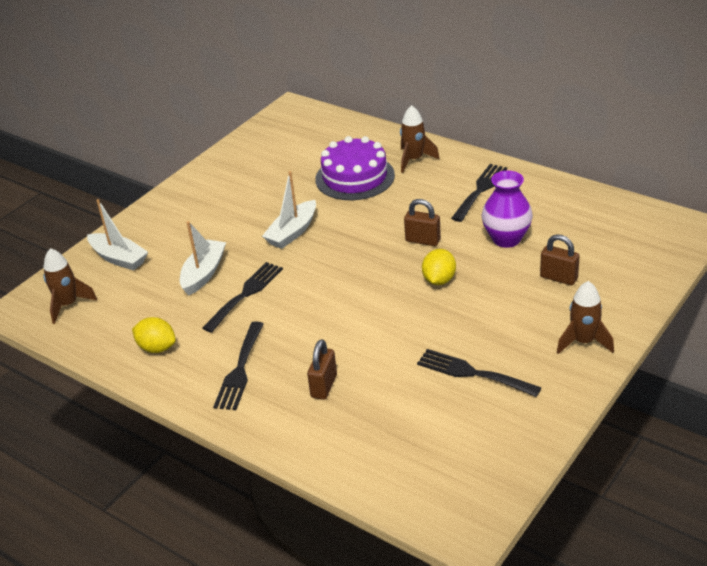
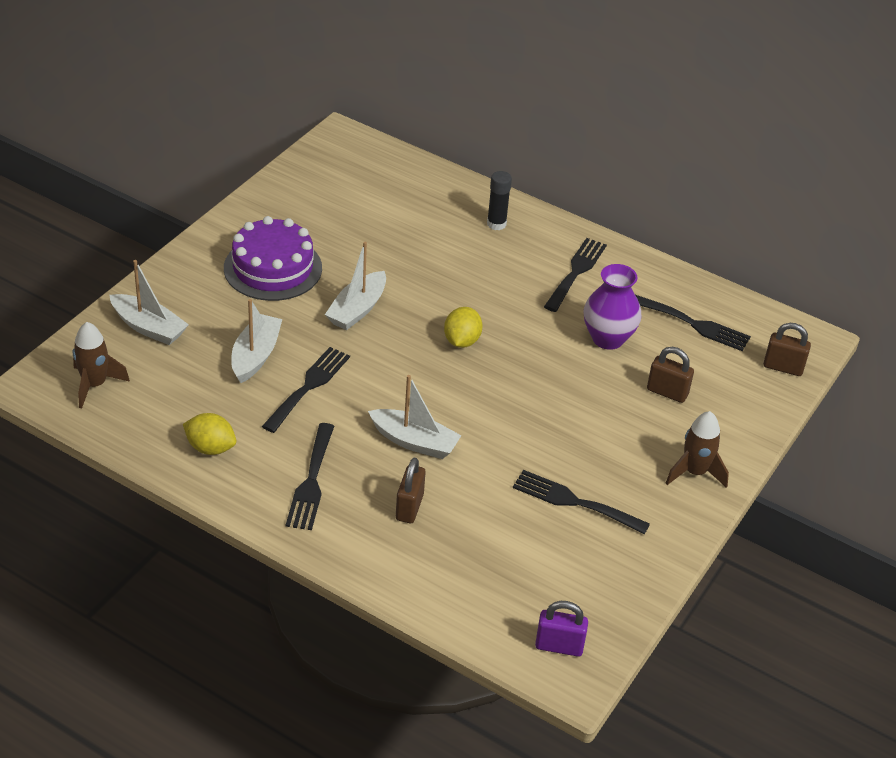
camera: 10 degrees left, 5 degrees up
purple cake [315,136,395,200] -> purple cake moved to [224,216,322,301]
brown rocket [400,105,439,173] -> black glue stick [487,171,512,230]
brown padlock [404,199,441,246] -> brown padlock moved to [763,323,811,376]
yellow lemon [422,249,456,285] -> yellow lemon moved to [444,307,482,348]
none -> white boat [368,375,462,459]
none -> purple padlock [535,601,588,657]
none -> black fork [635,295,751,351]

